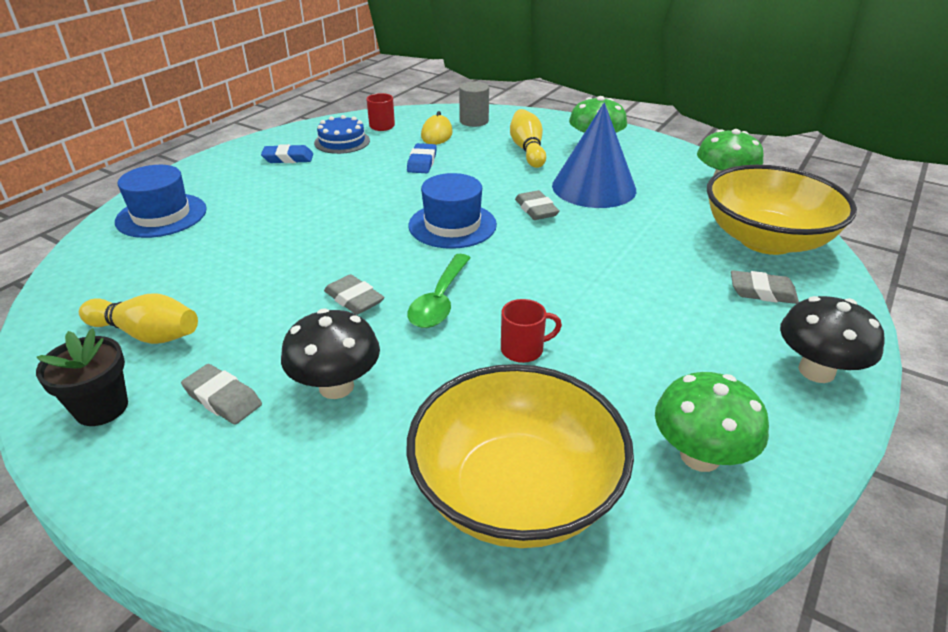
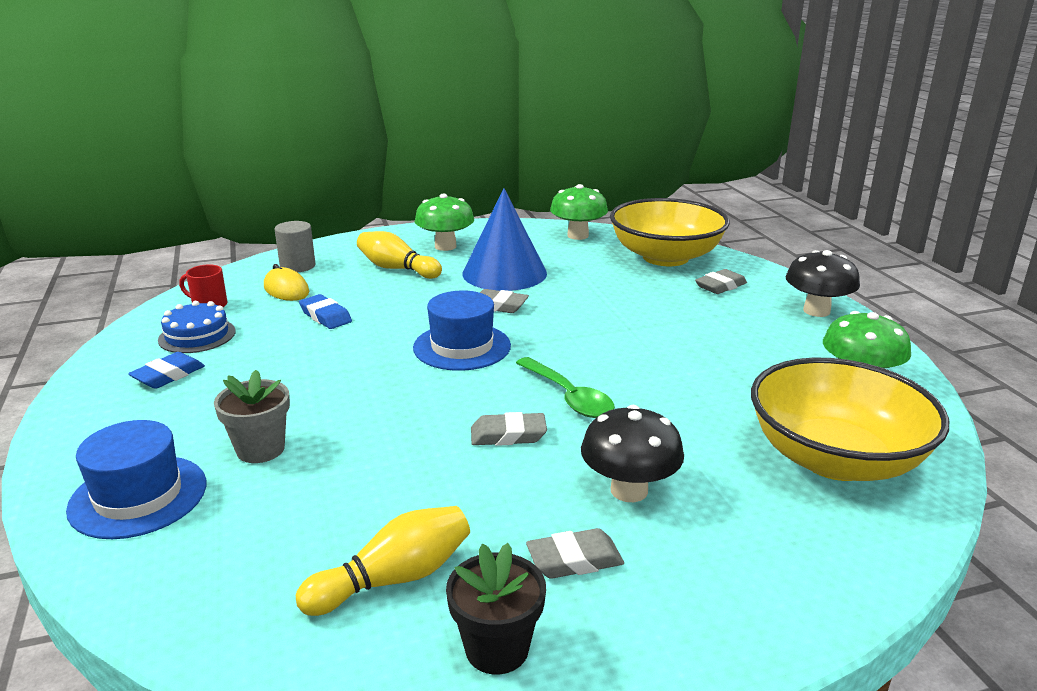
camera: 50 degrees left, 10 degrees down
red mug [501,299,562,363] -> none
none -> grey flower pot [214,370,290,463]

